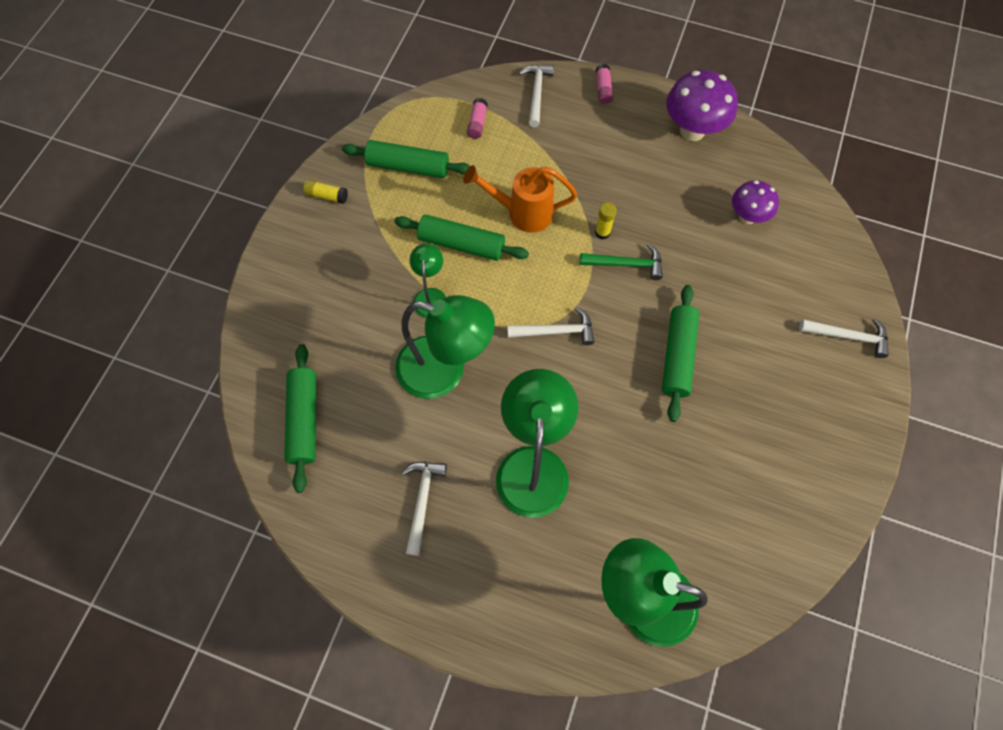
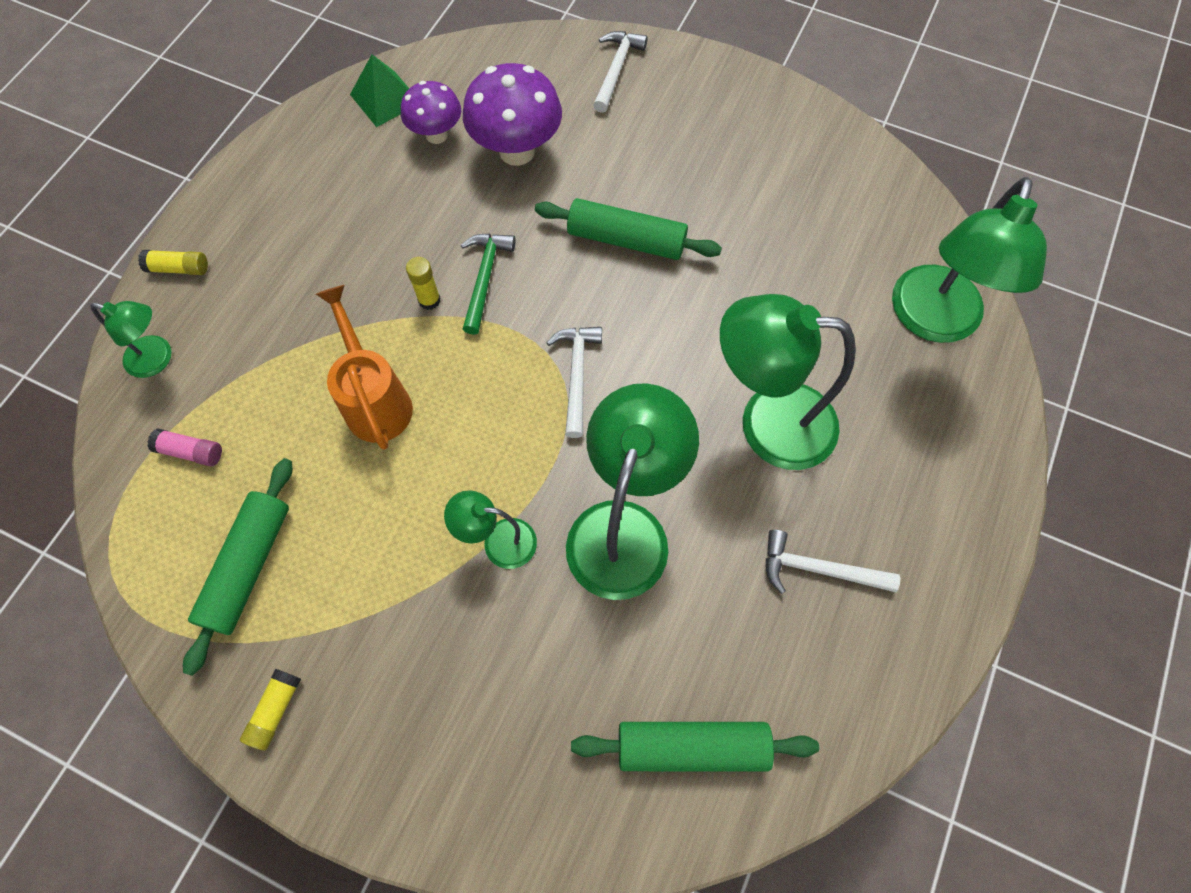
camera: 85 degrees left, 0 degrees up
green rolling pin [394,215,529,261] -> none
orange watering can [463,165,577,233] -> orange watering can turned 150 degrees clockwise [316,285,413,450]
white hammer [519,65,554,127] -> green lamp [90,301,172,378]
pink glue stick [596,64,613,104] -> yellow glue stick [138,250,208,275]
purple mushroom [666,70,738,141] -> purple mushroom moved to [463,63,562,166]
none -> green pyramid [350,54,409,127]

